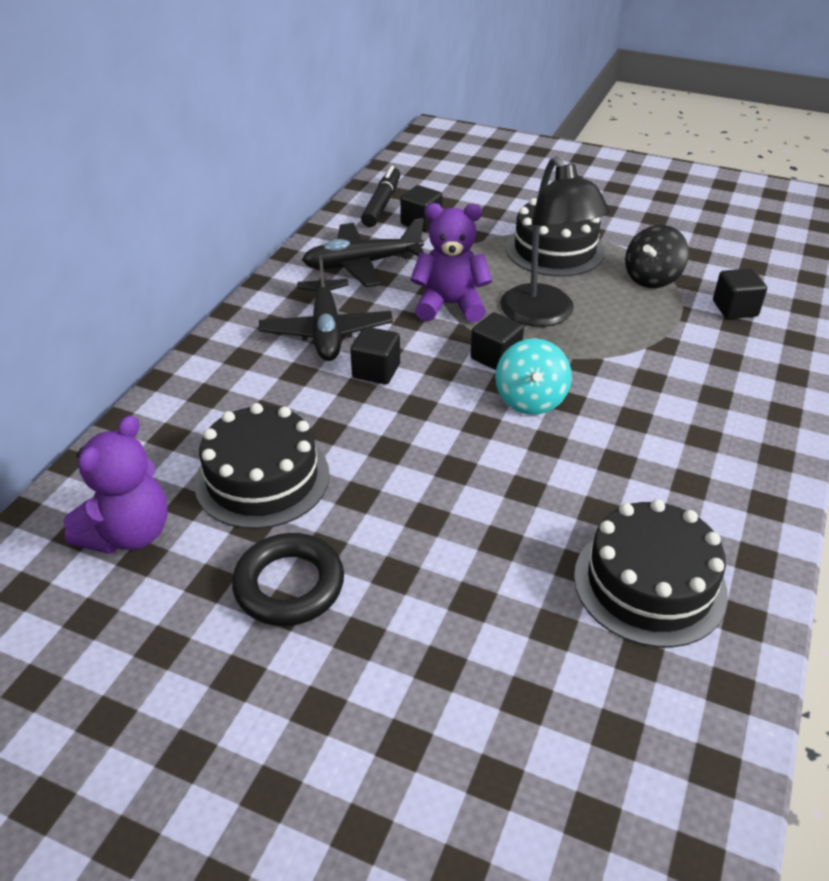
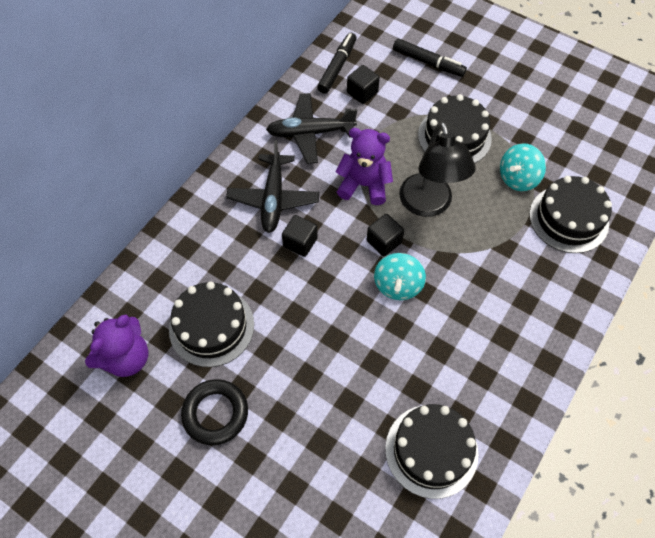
camera: 10 degrees right, 20 degrees up
black spinning top [625,225,689,288] -> turquoise spinning top [500,143,546,191]
black cube [713,269,767,319] -> black cake [529,176,612,253]
none -> black marker [393,38,467,77]

